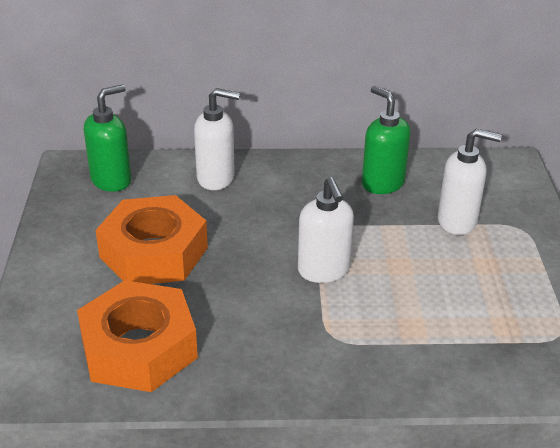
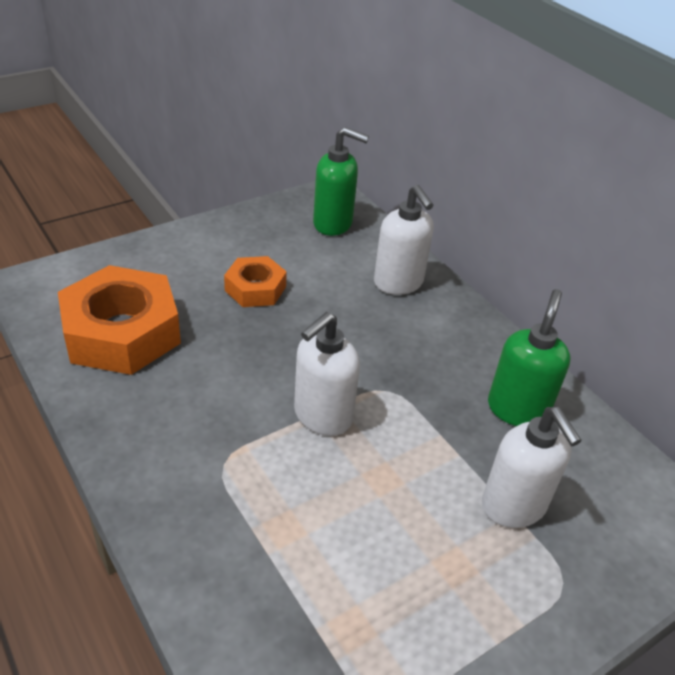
camera: 55 degrees right, 5 degrees up
orange nut [96,195,208,284] -> orange nut [224,256,287,307], size x0.55

